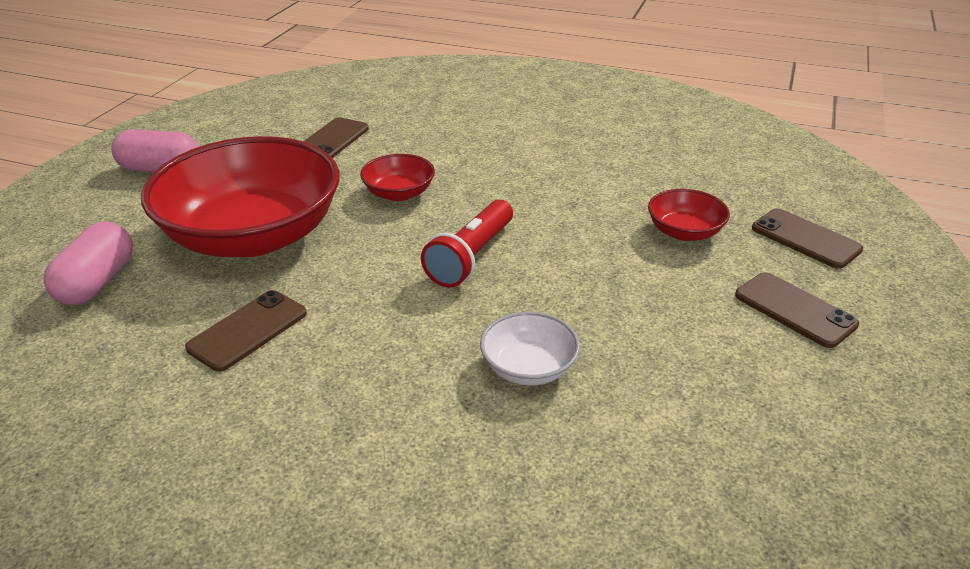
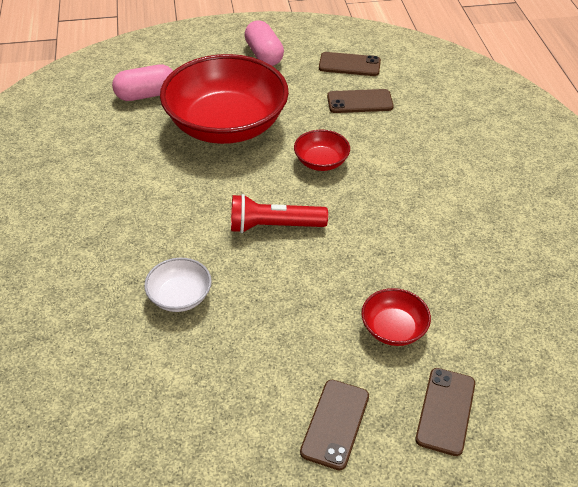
camera: 60 degrees right, 10 degrees up
brown phone [185,290,307,372] -> brown phone moved to [319,52,381,76]

